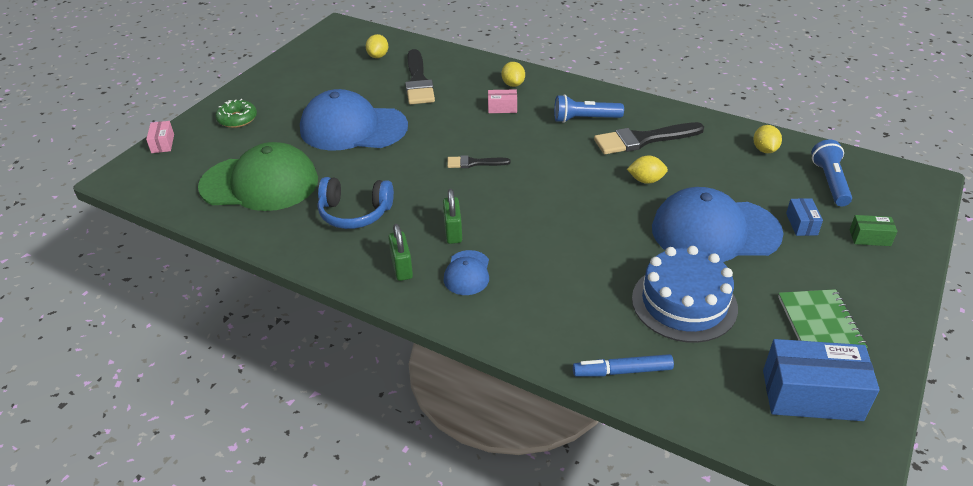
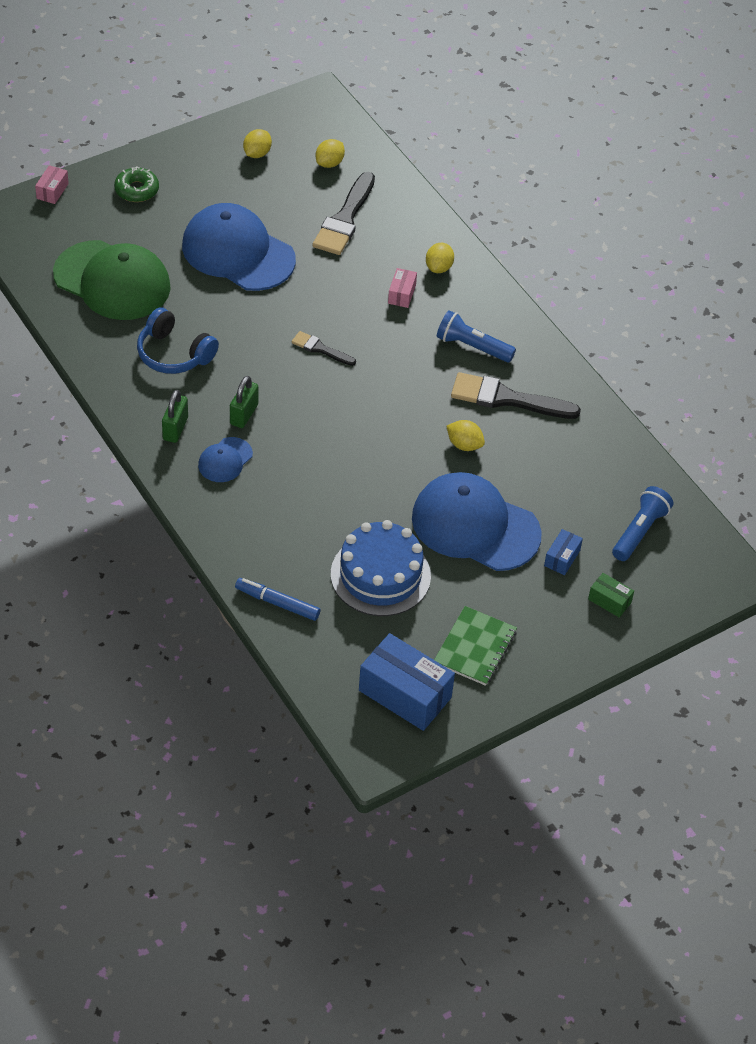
camera: 25 degrees right, 10 degrees up
pink box [488,90,517,113] -> pink box turned 75 degrees clockwise [388,268,417,308]
yellow lemon [753,125,782,153] -> yellow lemon moved to [243,129,272,158]

